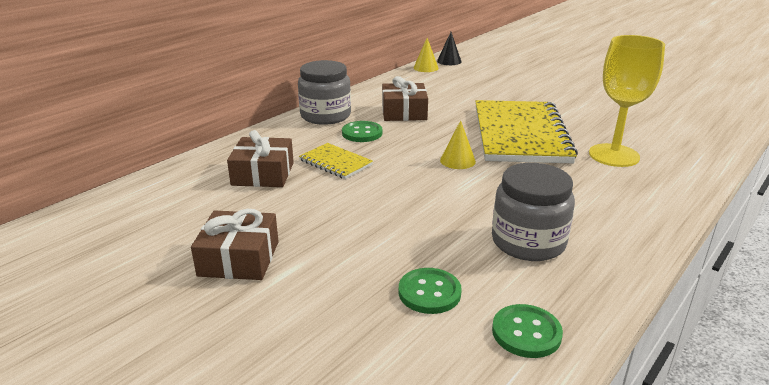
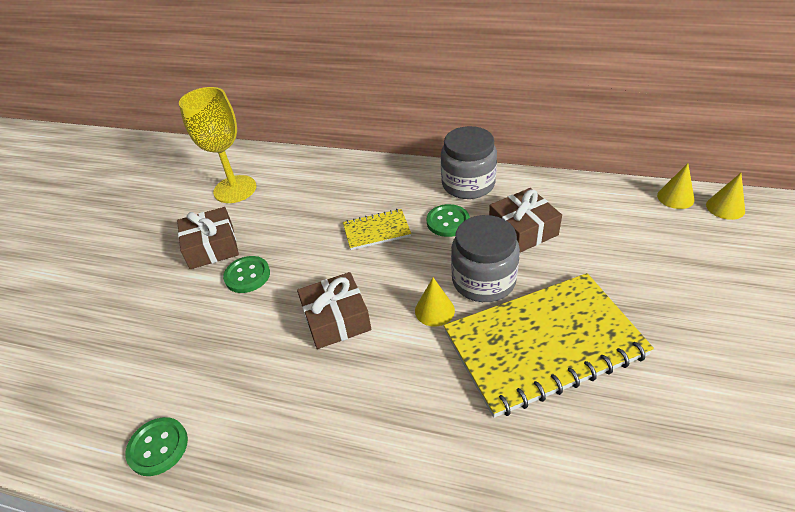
camera: 70 degrees right, 15 degrees up
brown gift [227,130,294,187] -> brown gift moved to [297,272,371,349]
yellow notebook [299,143,373,179] -> yellow notebook turned 60 degrees clockwise [343,209,411,250]
green button [399,268,462,314] -> green button moved to [223,256,270,293]
black cone [437,32,462,65] -> yellow cone [706,173,745,220]
grey jar [492,163,575,261] -> grey jar moved to [451,215,520,302]
yellow goblet [589,35,665,167] -> yellow goblet moved to [179,87,256,203]

